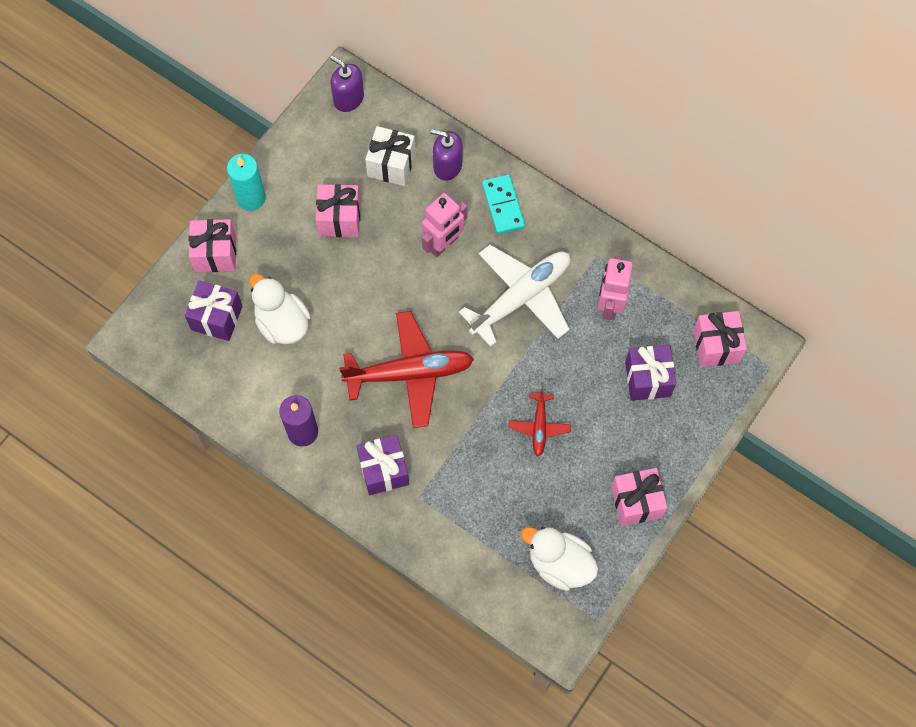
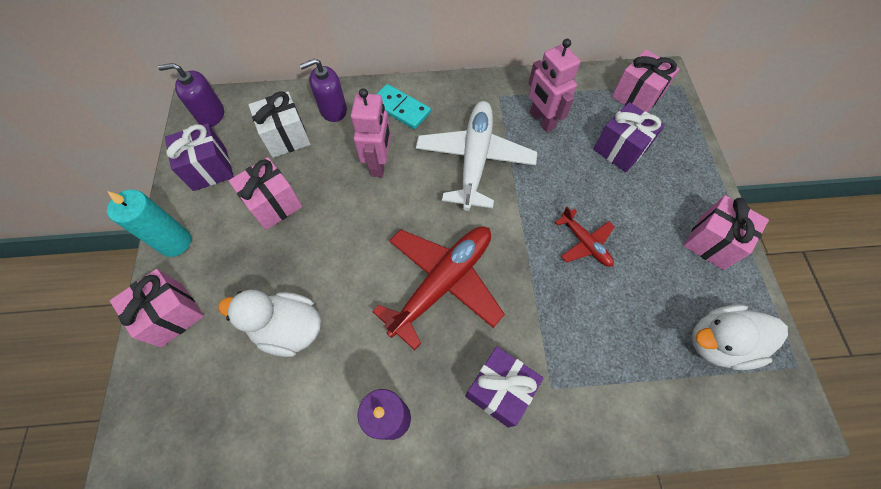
camera: 40 degrees left, 5 degrees down
purple gift [185,280,243,341] -> purple gift moved to [165,123,234,191]

